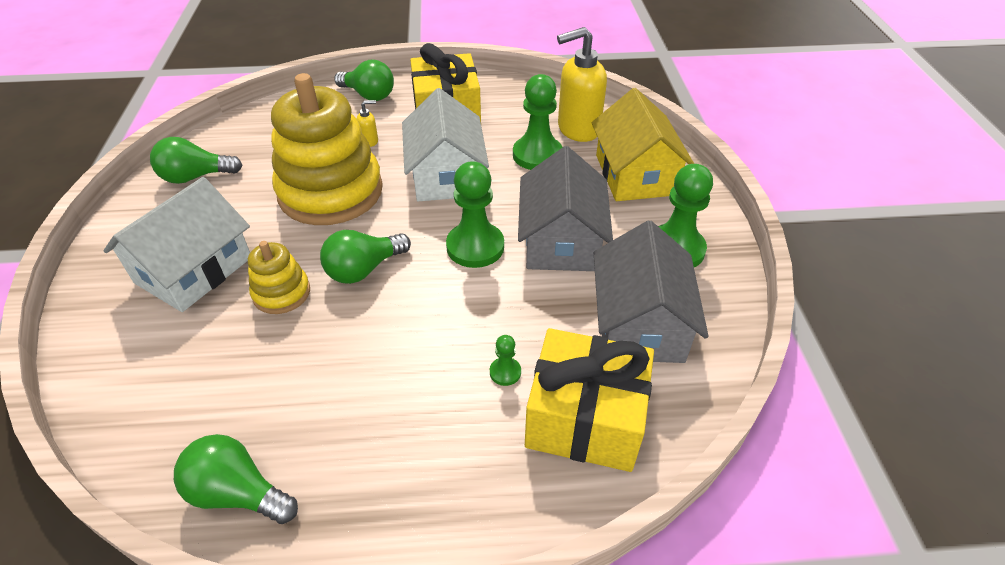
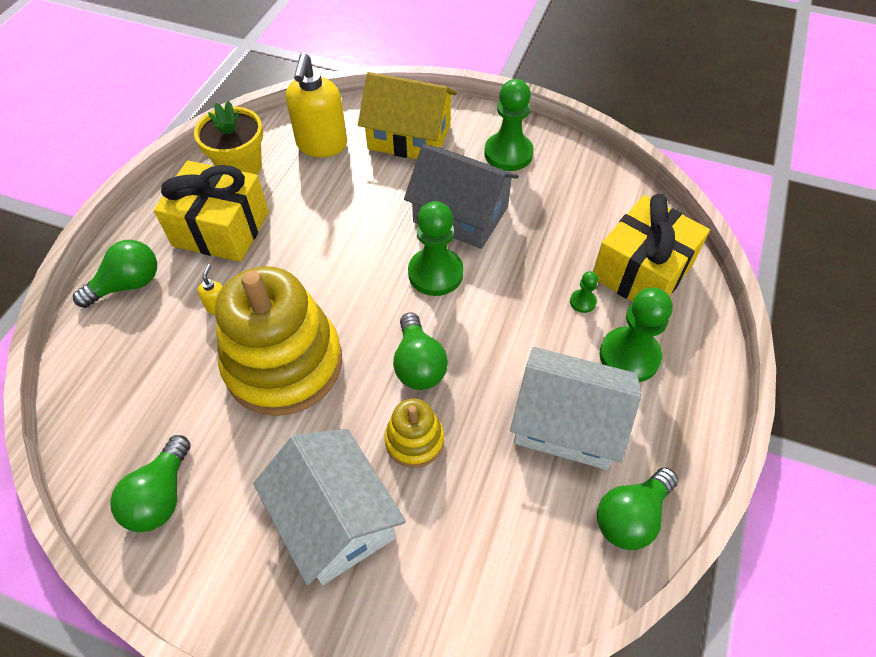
camera: 65 degrees left, 10 degrees up
white house [402,88,489,201] -> white house moved to [510,347,642,470]
green pawn [513,74,562,170] -> green pawn moved to [599,288,673,382]
grey house [594,221,709,363] -> none
none -> yellow flower pot [194,101,263,174]

